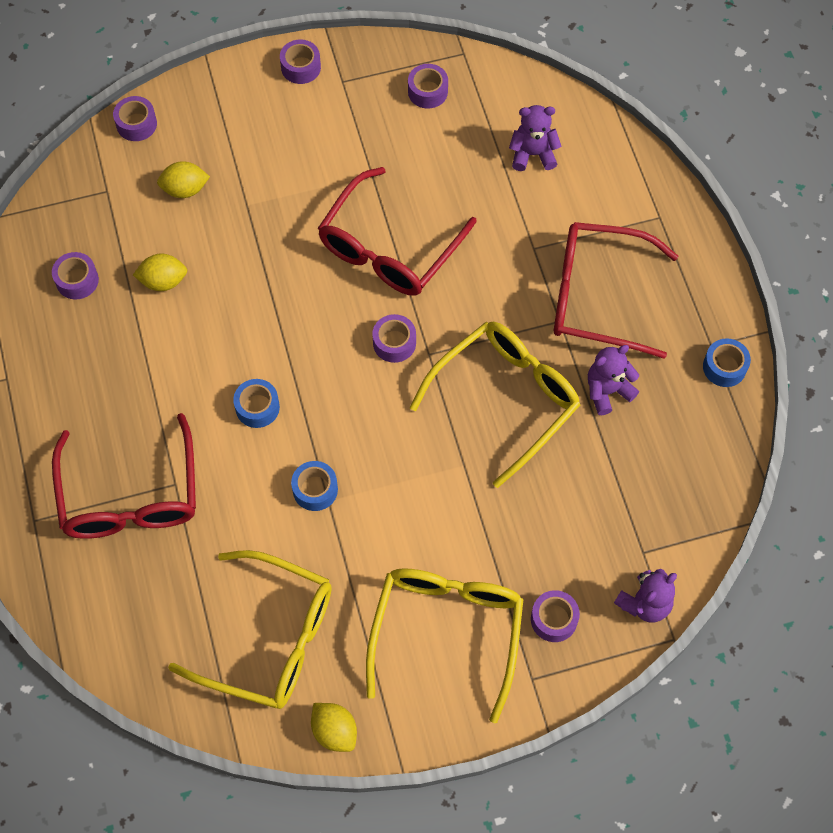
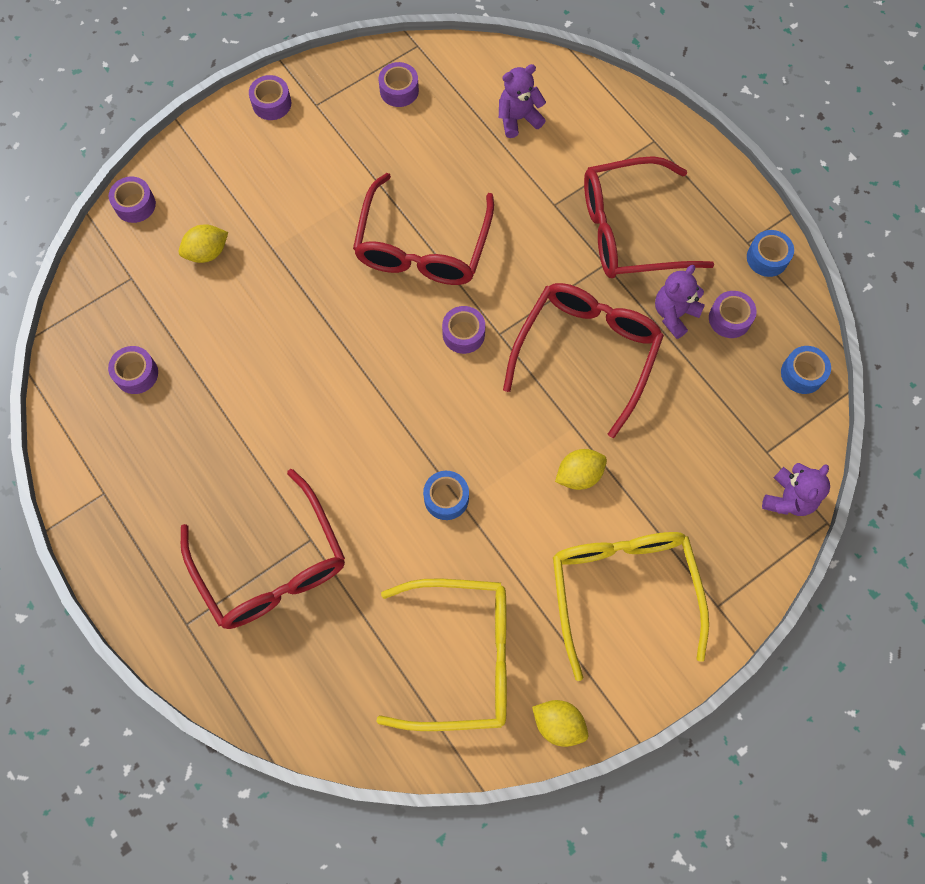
camera: 20 degrees left, 5 degrees up
yellow lemon [133,254,187,291] -> yellow lemon moved to [555,449,607,490]
blue tape [233,379,280,428] -> blue tape moved to [781,346,831,394]
yellow glasses [410,322,580,488] -> red glasses [503,283,664,438]
purple tape [531,590,580,642] -> purple tape moved to [709,291,757,338]

